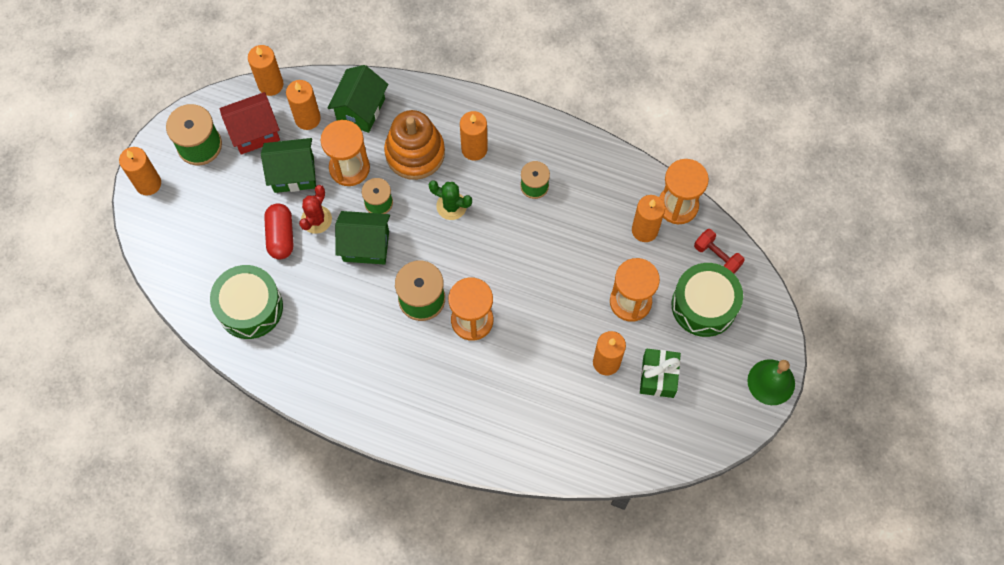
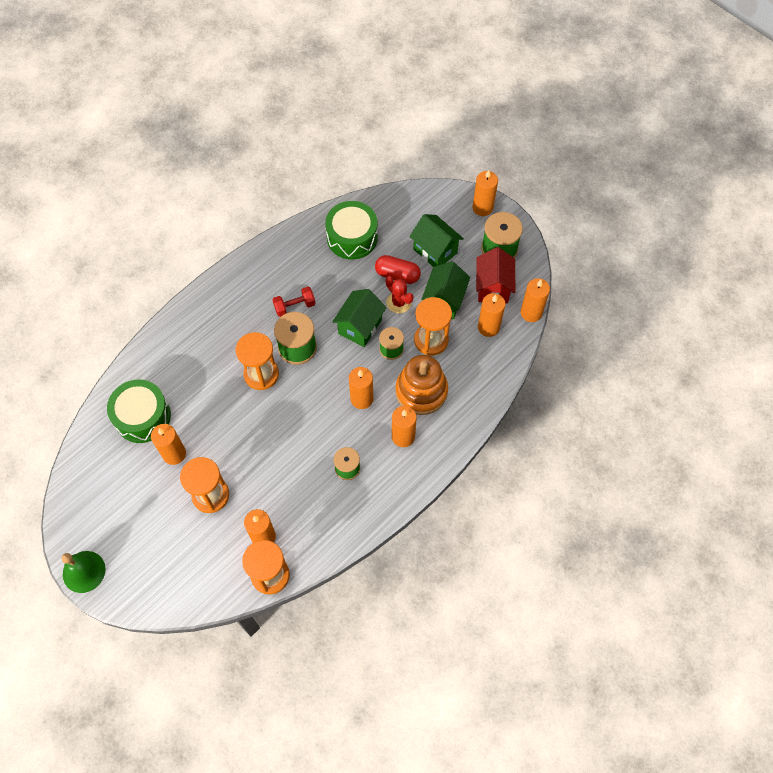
camera: 115 degrees right, 5 degrees down
green house [328,65,388,133] -> green house moved to [409,214,464,267]
green cactus [429,181,472,220] -> orange candle [349,367,373,409]
green gift [640,349,681,398] -> none
green drum [672,263,743,337] -> green drum moved to [107,380,171,443]
red dumbbell [694,229,745,273] -> red dumbbell moved to [272,287,315,317]

